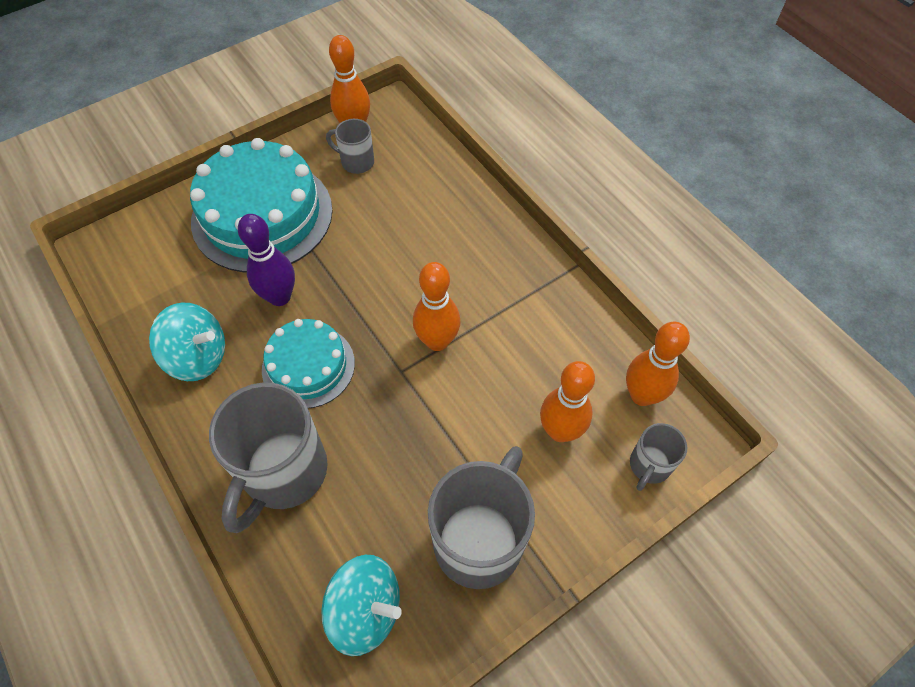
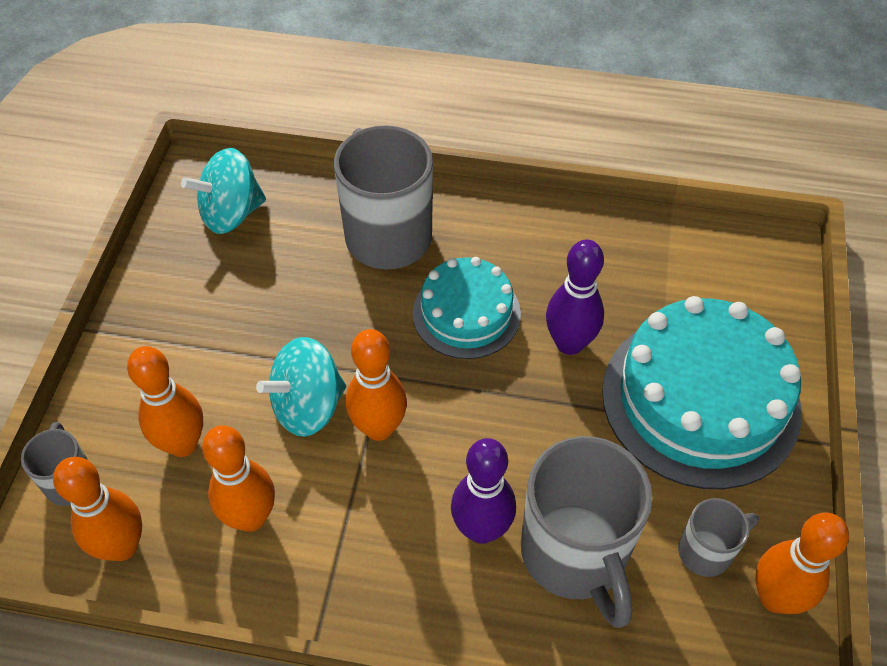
camera: 135 degrees right, 5 degrees down
turquoise spinning top [149,303,225,381] -> turquoise spinning top moved to [256,337,346,437]
grey mug [428,446,535,589] -> grey mug moved to [521,436,653,628]
none -> orange bowling pin [202,425,275,532]
none -> purple bowling pin [451,438,516,544]

